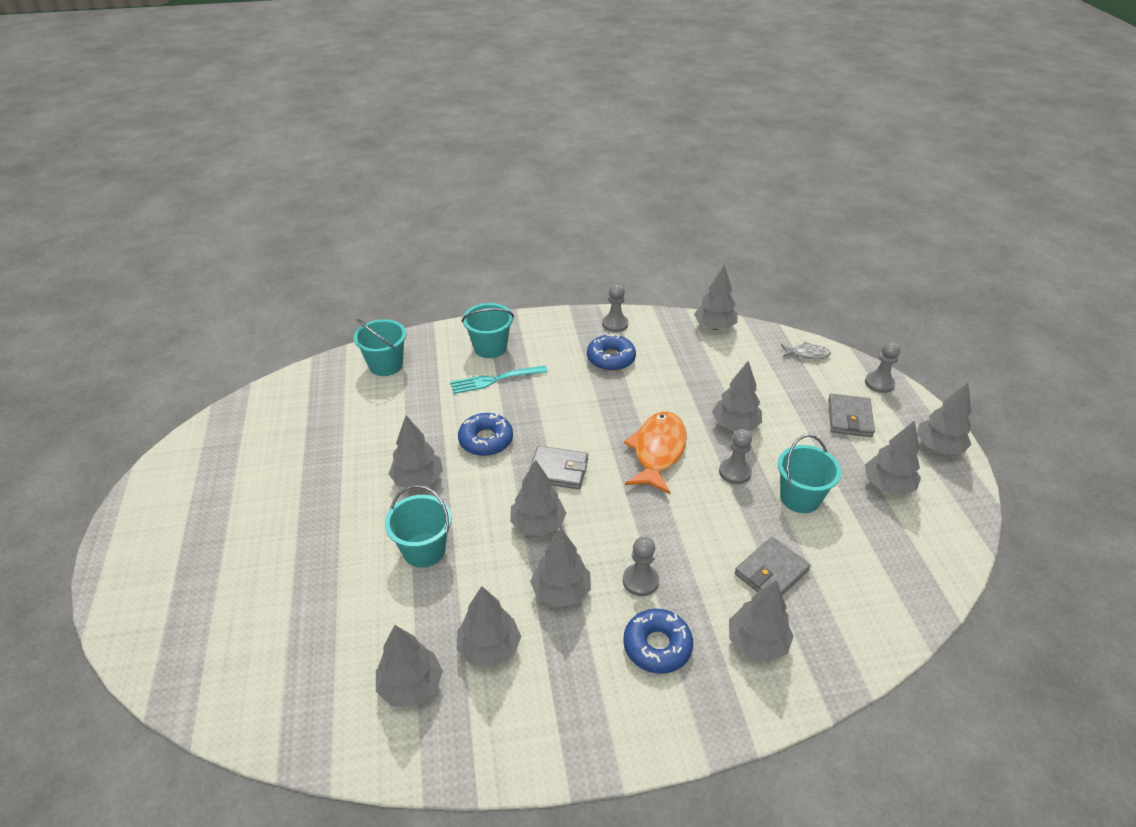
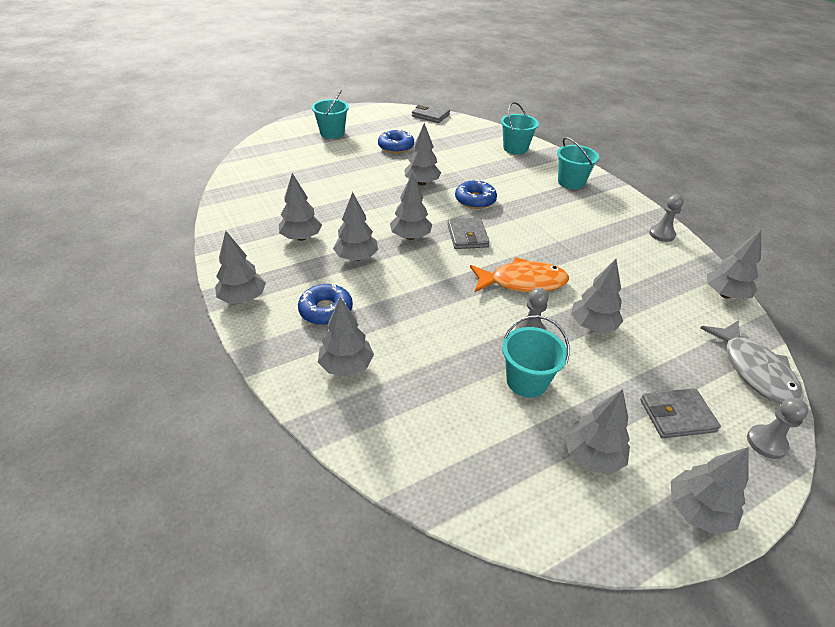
camera: 70 degrees right, 0 degrees up
grey tree [376,625,443,707] -> grey tree moved to [215,231,266,304]
turquoise bucket [385,485,452,568] -> turquoise bucket moved to [312,90,349,139]
turquoise fork [450,365,548,394] -> none
blue donut [587,333,636,371] -> blue donut moved to [378,129,414,153]
grey pawn [623,537,659,596] -> none
grey wallet [735,537,811,595] -> grey wallet moved to [412,103,450,123]
grey fish [781,342,831,359] -> grey fish [700,320,803,405], size x1.96

